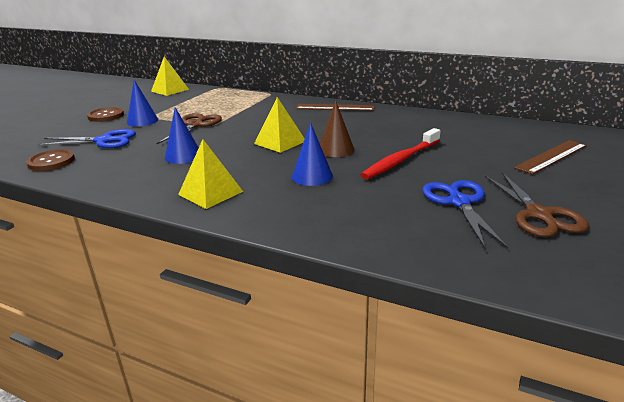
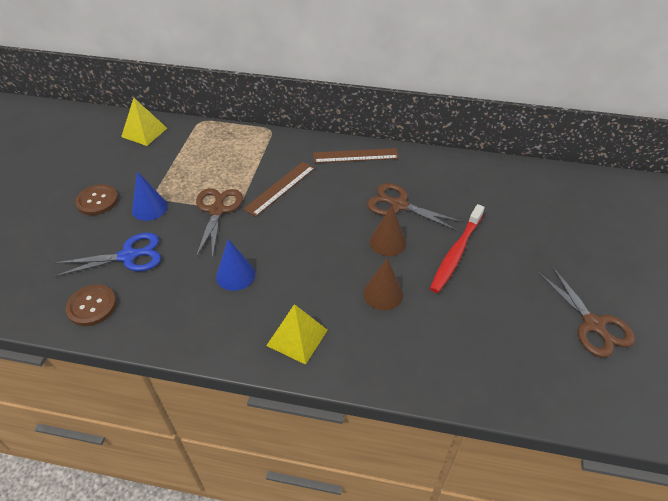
camera: 15 degrees left, 20 degrees up
yellow pyramid [254,97,305,153] -> none
blue cone [292,122,333,186] -> brown cone [363,258,403,310]
blue scissors [422,180,508,248] -> none
brown ruler [514,140,587,175] -> brown ruler moved to [243,162,315,217]
none -> brown scissors [367,183,463,231]

